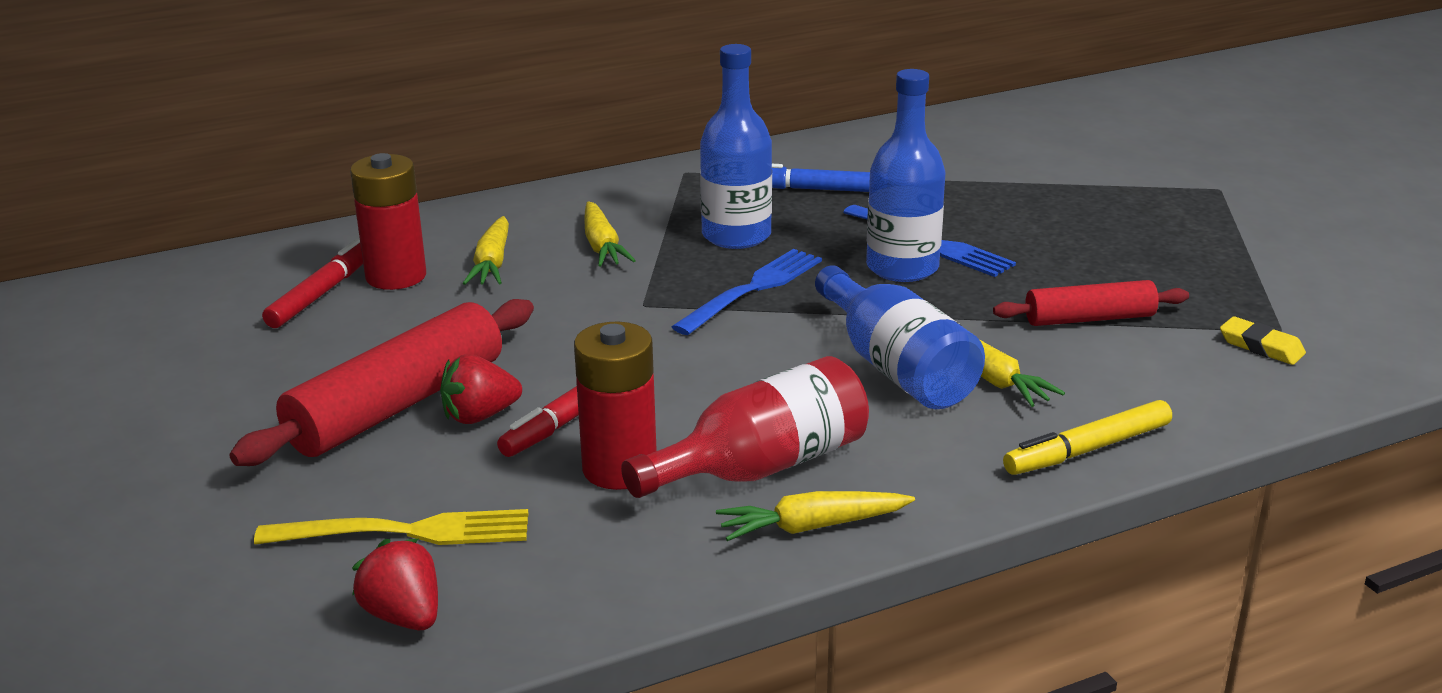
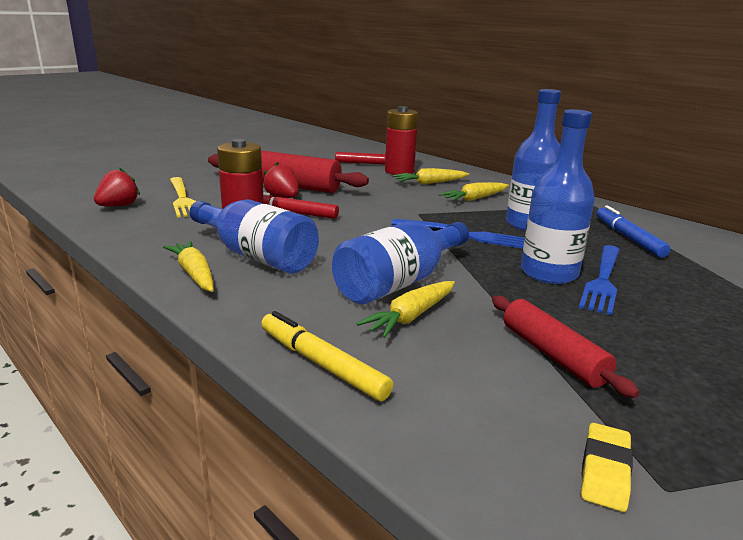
camera: 70 degrees right, 5 degrees down
red bottle [621,356,869,498] -> blue bottle [189,200,319,274]

